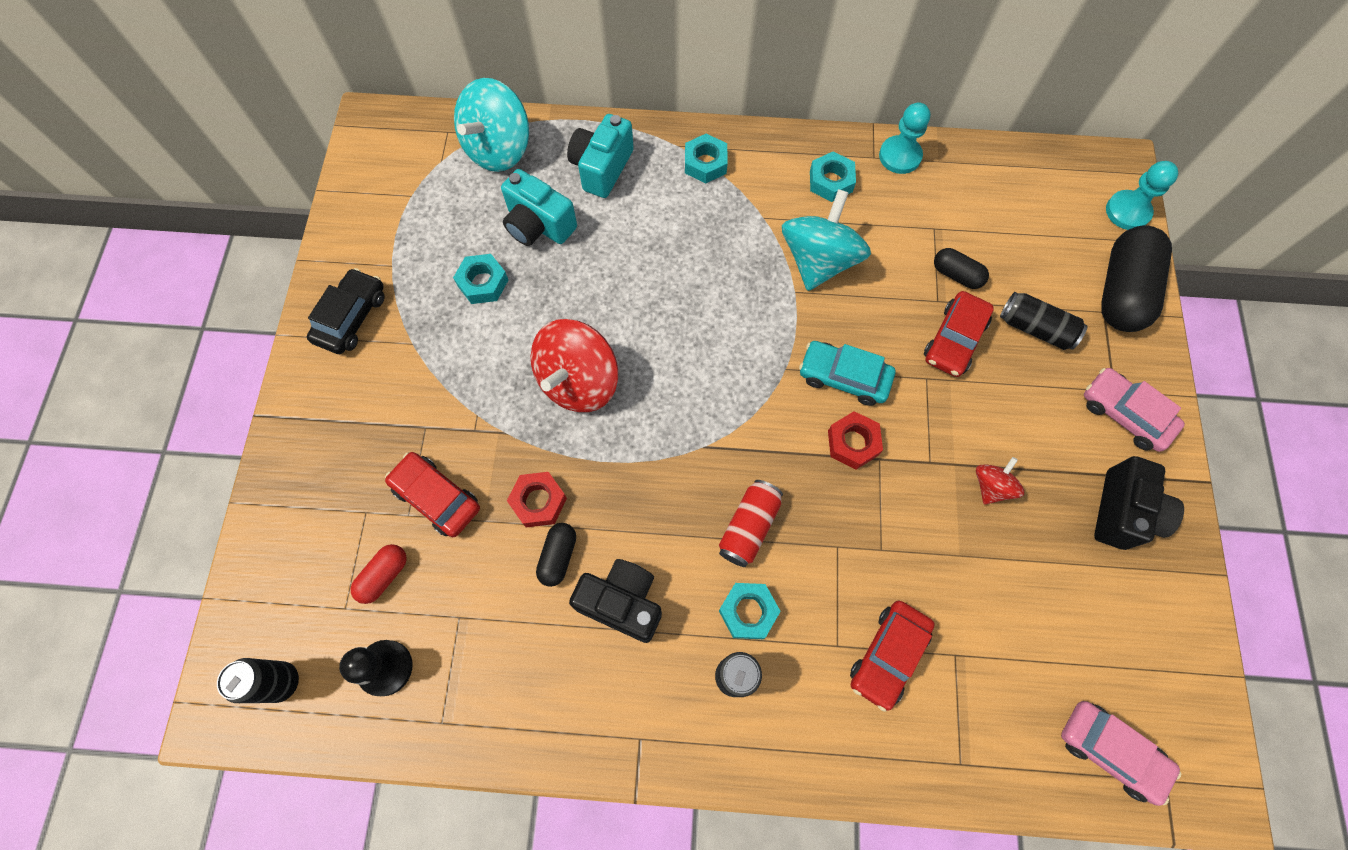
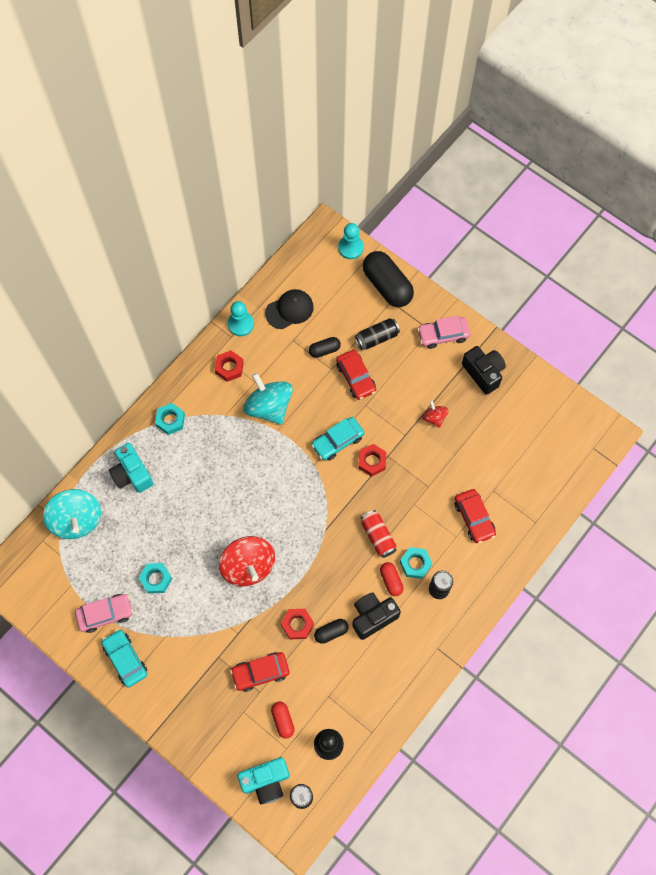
camera: 55 degrees left, 0 degrees up
black car [307,268,385,354] -> turquoise car [102,629,147,687]
turquoise camera [501,169,577,246] -> turquoise camera moved to [238,757,290,804]
black capsule [536,523,576,587] -> black capsule turned 75 degrees counterclockwise [314,619,349,644]
turquoise nut [810,151,856,202] -> red nut [215,350,244,382]
pink car [1061,701,1181,806] -> pink car moved to [75,594,133,633]
none -> black cap [265,289,314,329]
none -> red capsule [380,562,403,596]

